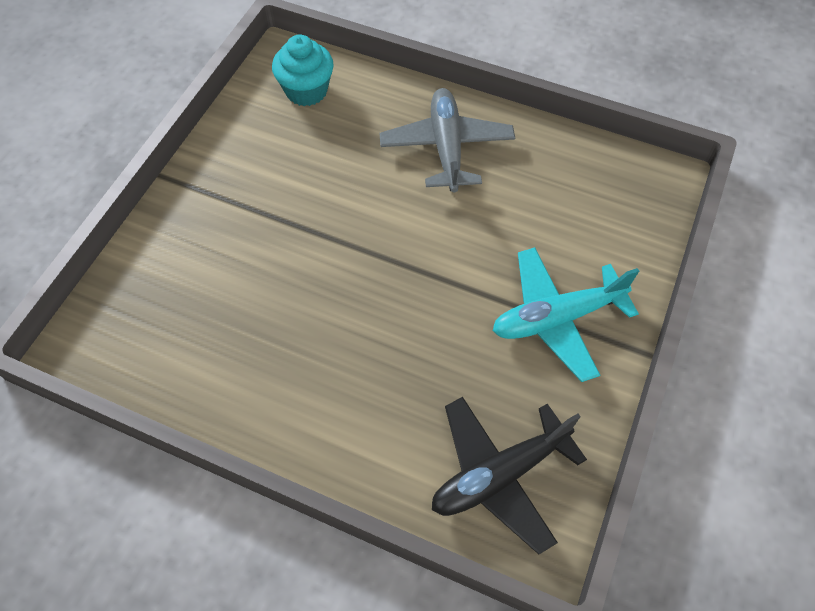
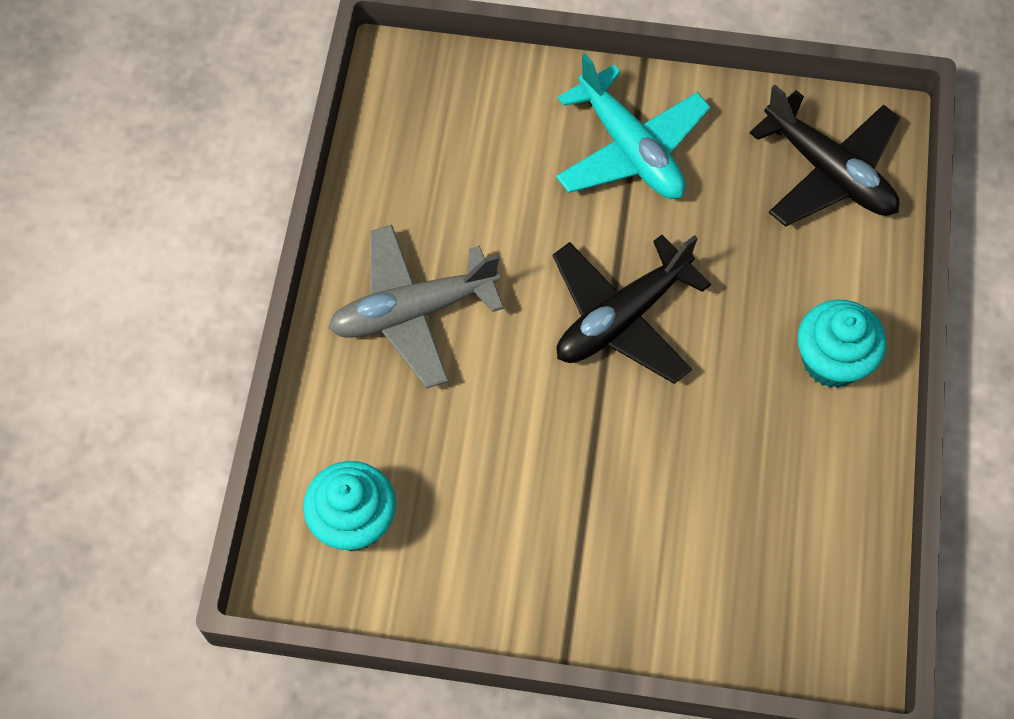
camera: 105 degrees left, 5 degrees up
none -> black plane [553,235,711,384]
none -> turquoise cupcake [798,299,887,388]

